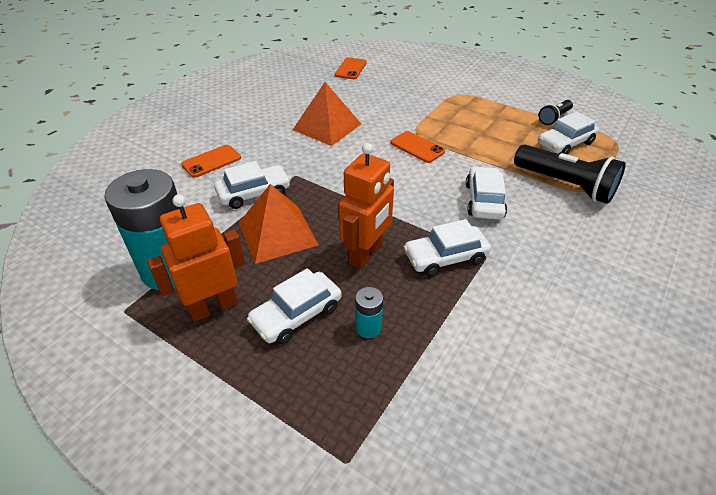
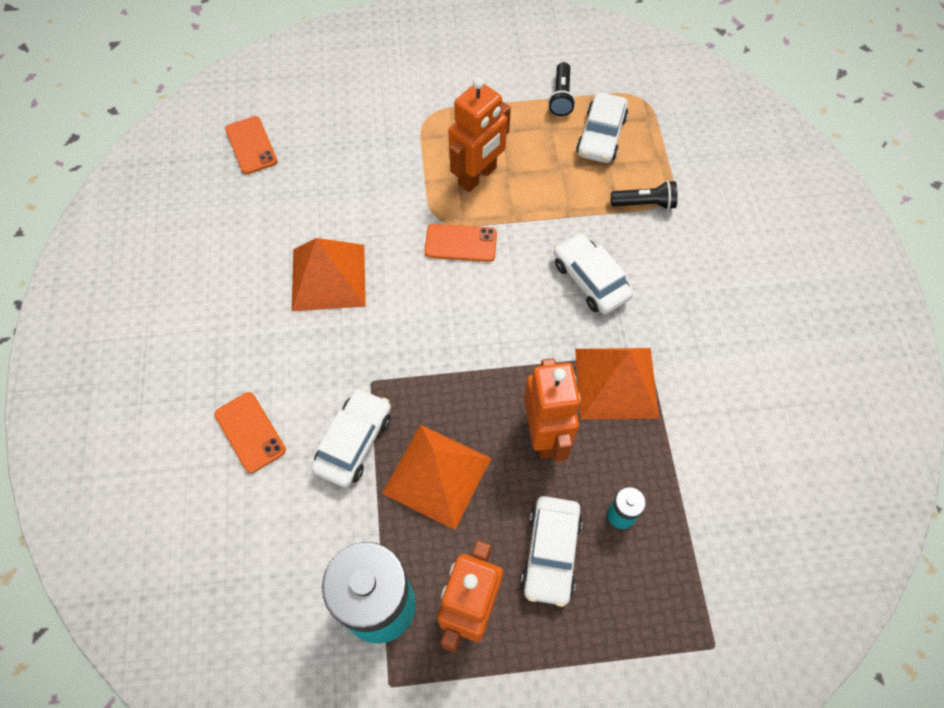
camera: 40 degrees left, 20 degrees up
orange phone [181,145,241,178] -> orange phone turned 45 degrees counterclockwise [215,392,286,473]
white car [404,219,491,277] -> orange pyramid [575,348,659,420]
black flashlight [514,145,626,204] -> black flashlight [611,181,678,210], size x0.54
none -> orange robot [448,78,511,192]

